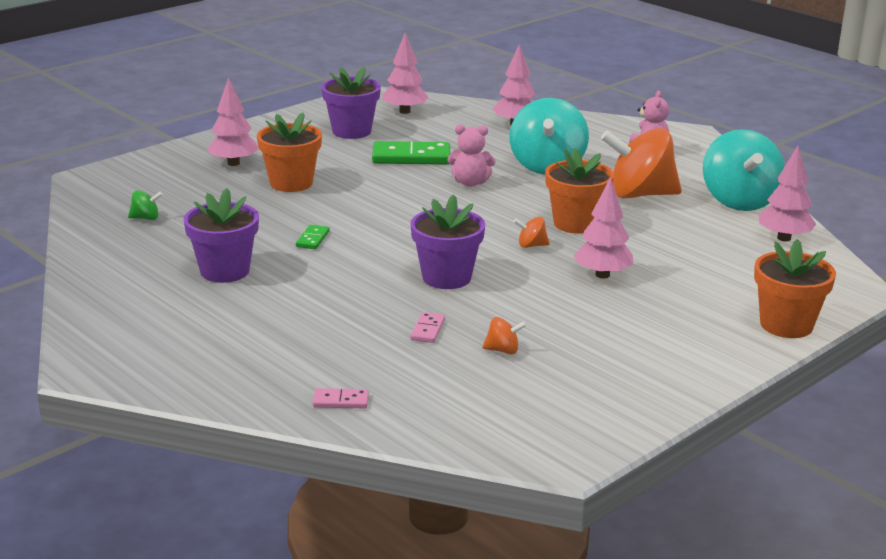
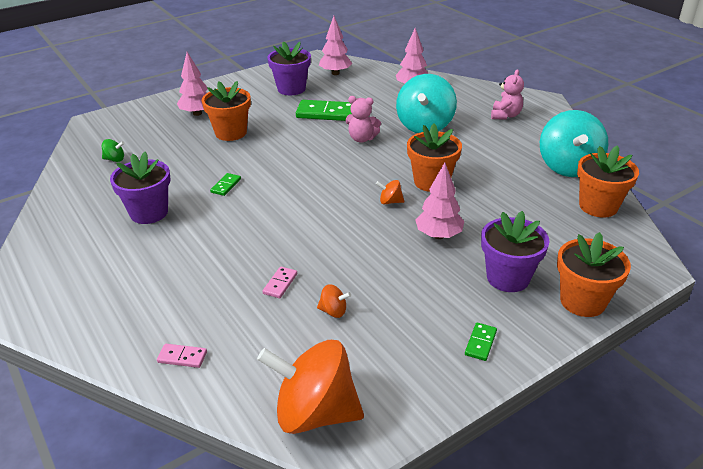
camera: 10 degrees right, 10 degrees up
purple flower pot [411,194,485,289] -> purple flower pot moved to [481,211,549,292]
orange spinning top [601,128,682,199] -> orange spinning top moved to [257,340,364,434]
pink tree [758,146,816,242] -> orange flower pot [577,145,639,218]
none -> green domino [465,322,497,361]

